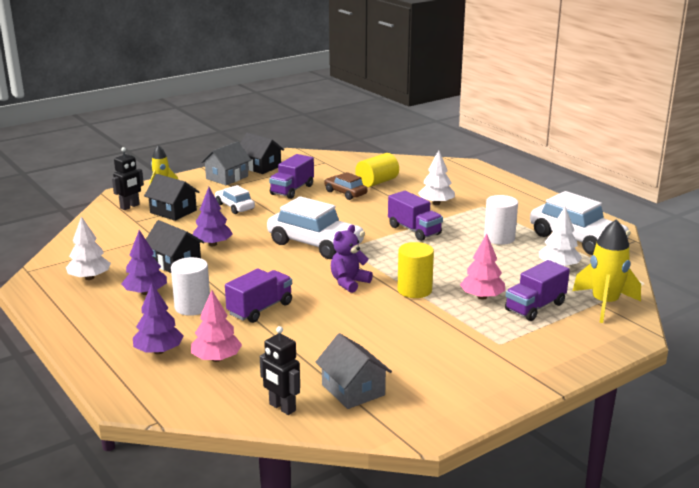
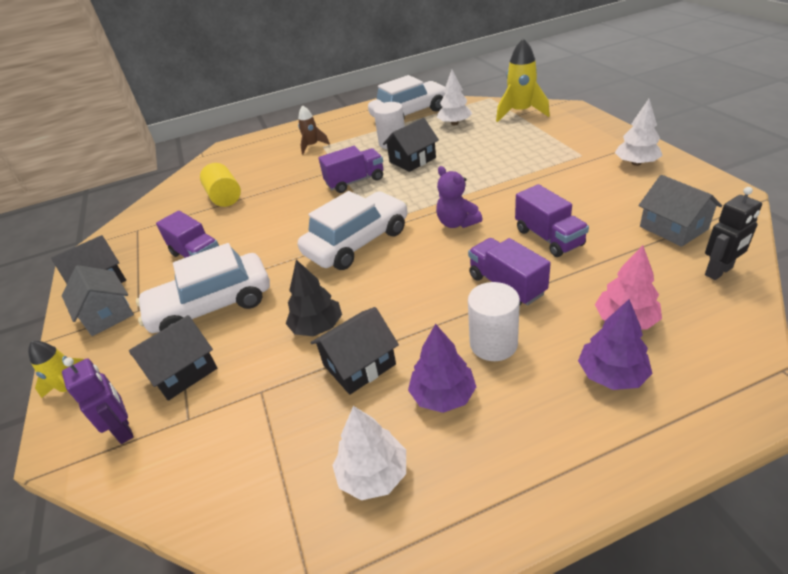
camera: 70 degrees left, 15 degrees up
black robot [112,147,144,210] -> purple robot [62,358,134,444]
purple tree [192,187,233,246] -> black tree [286,260,342,336]
white car [215,185,255,214] -> white car [136,243,270,333], size x1.86
grey house [316,333,392,409] -> grey house turned 75 degrees clockwise [638,175,722,247]
brown car [324,172,367,200] -> none
yellow cylinder [397,242,434,298] -> none
white tree [418,150,455,205] -> white tree moved to [615,99,663,166]
pink tree [460,234,506,300] -> none
purple truck [505,260,570,321] -> purple truck moved to [515,184,589,257]
none -> brown rocket [298,105,330,154]
none -> black house [383,118,439,172]

